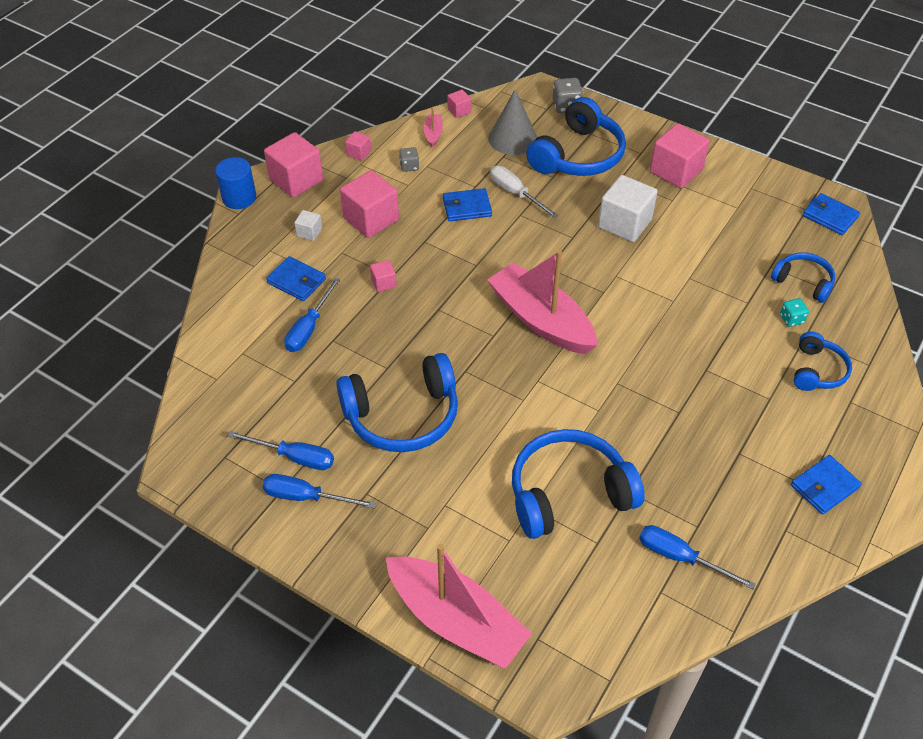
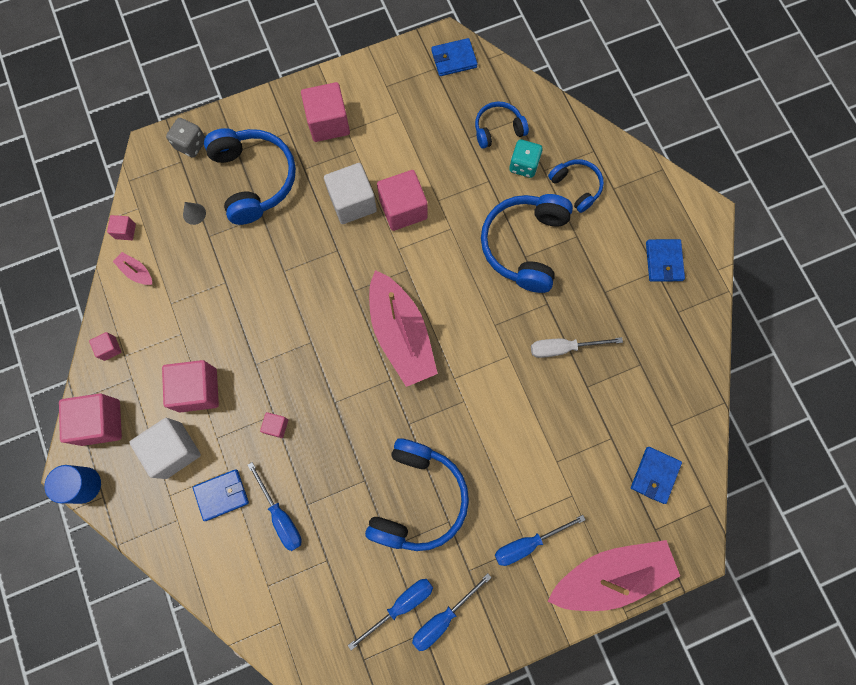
camera: 55 degrees left, 25 degrees up
white cube [294,210,322,241] -> white cube [129,418,201,479], size x2.10
grey dice [399,147,419,172] -> none
blue wallet [443,188,492,221] -> blue wallet moved to [631,447,682,504]
pink boat [487,250,598,354] -> pink boat turned 105 degrees counterclockwise [369,270,438,387]
grey cone [488,89,537,155] -> grey cone [183,202,206,225], size x0.47
white screwdriver [490,166,559,218] -> white screwdriver moved to [531,337,623,358]
blue headphones [512,429,645,539] -> blue headphones moved to [481,194,573,293]
blue screwdriver [639,525,756,589] -> blue screwdriver moved to [495,515,585,566]
turquoise dice [780,298,809,327] -> turquoise dice [509,140,543,178], size x1.53
none -> pink cube [377,170,427,231]

